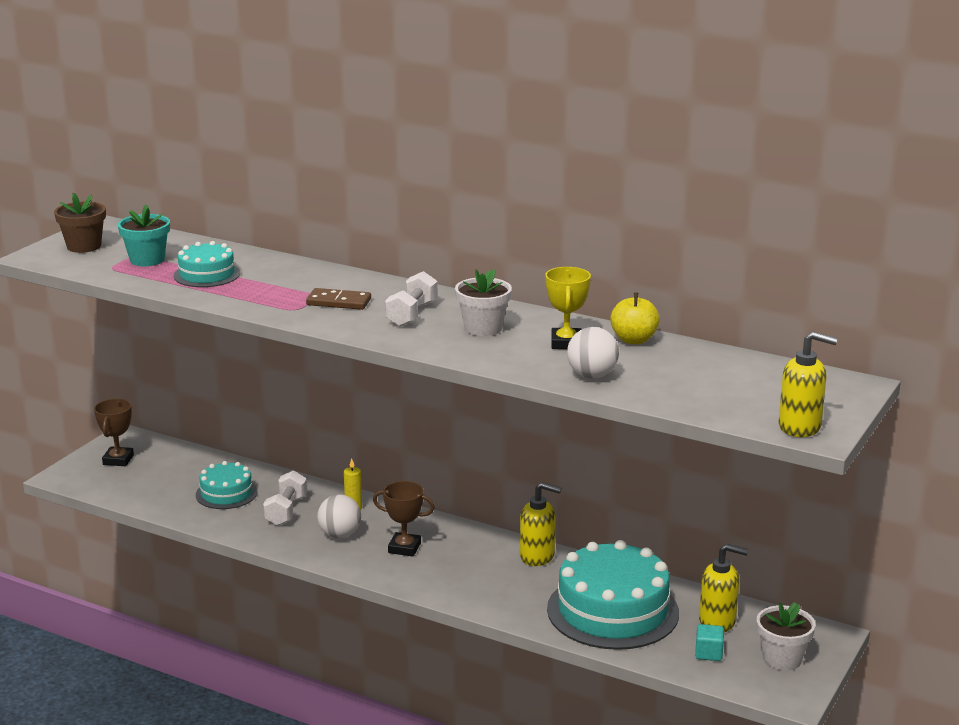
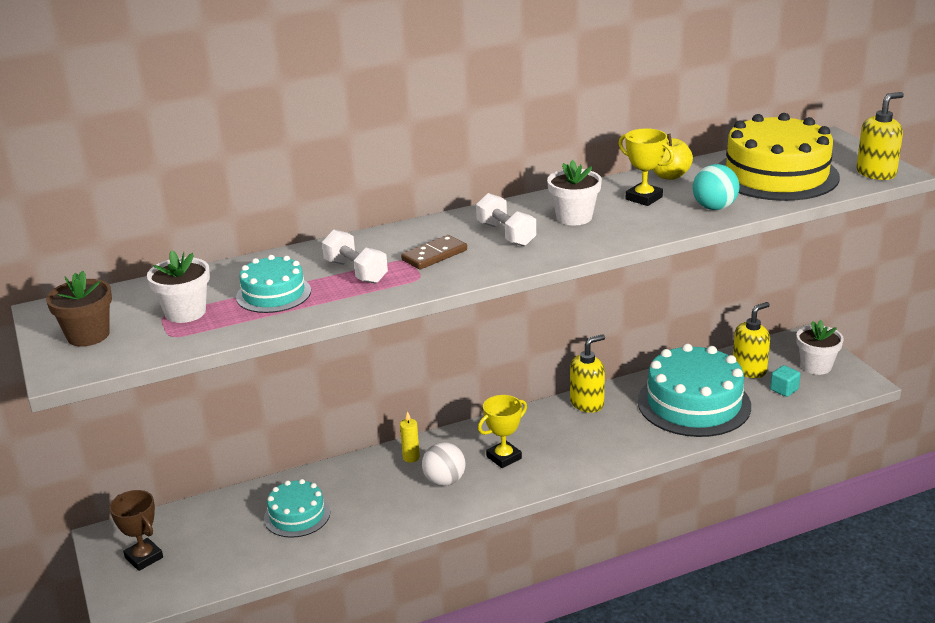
camera: 50 degrees left, 5 degrees up
turquoise flower pot [118,204,170,266] -> white flower pot [147,250,210,323]
white dumbbell [263,470,307,526] -> white dumbbell moved to [322,230,388,284]
brown trophy [373,481,435,556] -> yellow trophy [478,395,527,468]
white ball [567,327,619,379] -> turquoise ball [693,164,740,210]
none -> yellow cake [719,113,840,201]

